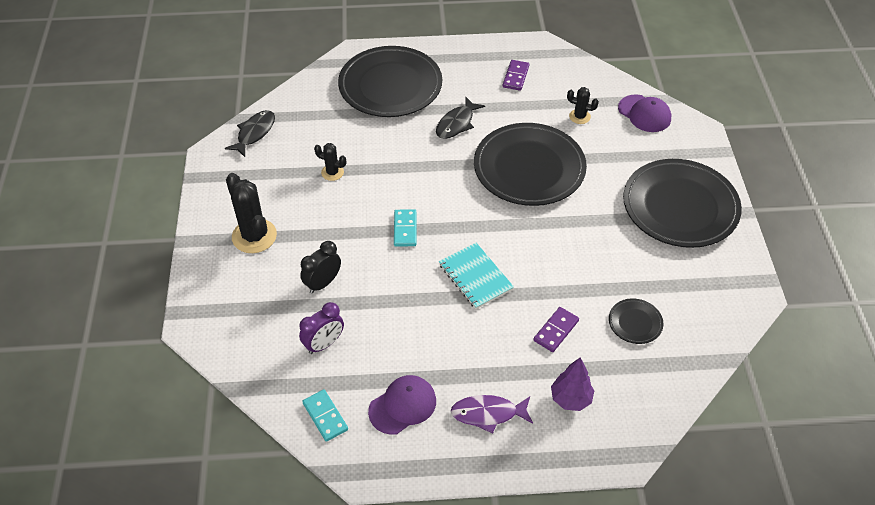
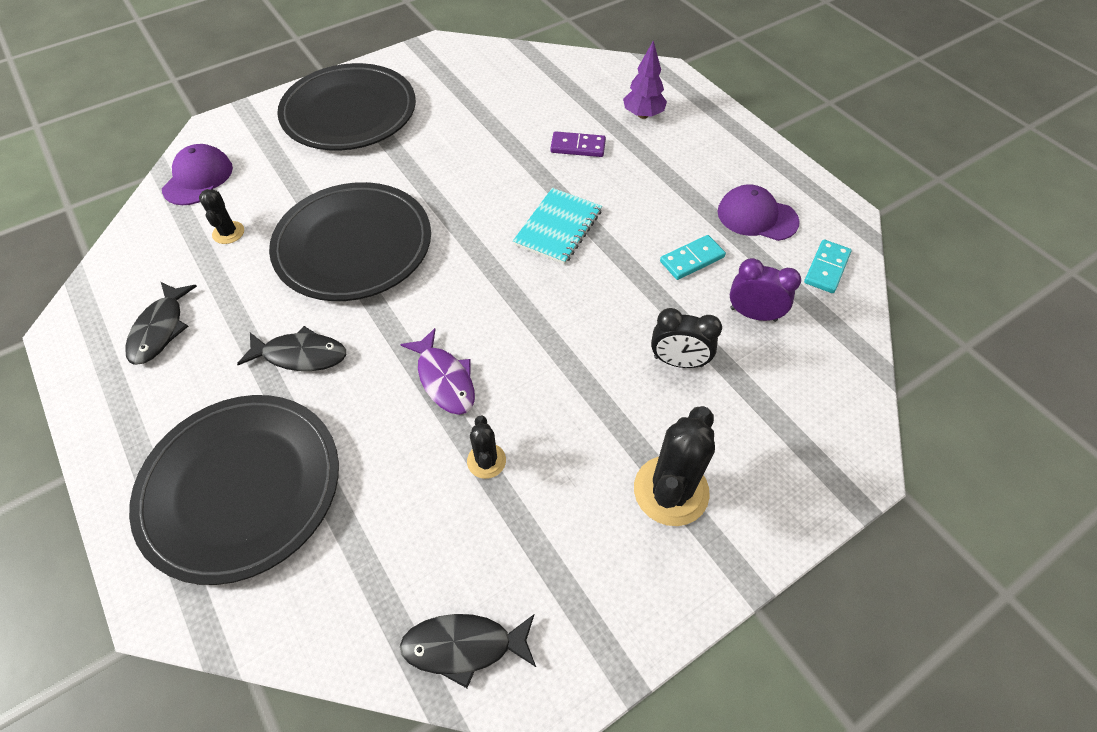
camera: 120 degrees left, 5 degrees up
turquoise domino [394,209,416,247] -> turquoise domino moved to [660,235,726,280]
purple fish [451,395,533,433] -> purple fish moved to [400,328,475,415]
purple domino [503,60,529,91] -> black fish [125,282,197,365]
black plate [609,298,663,344] -> none

